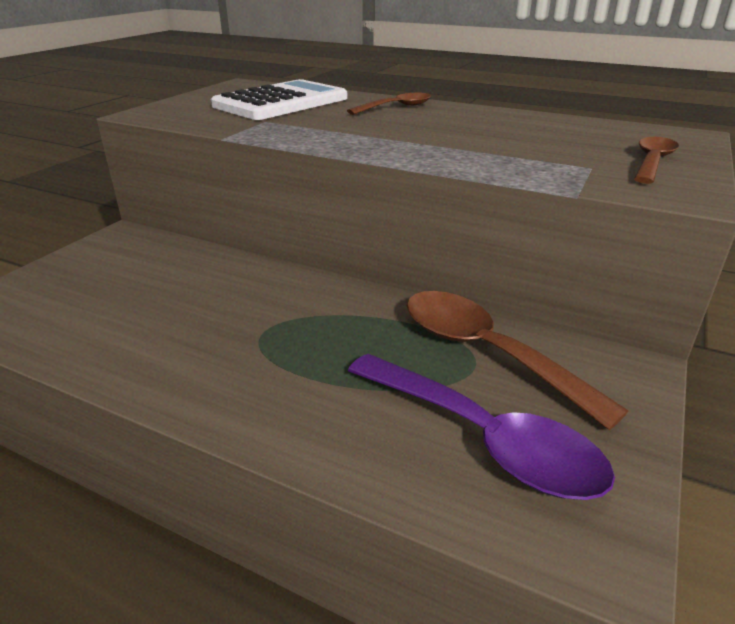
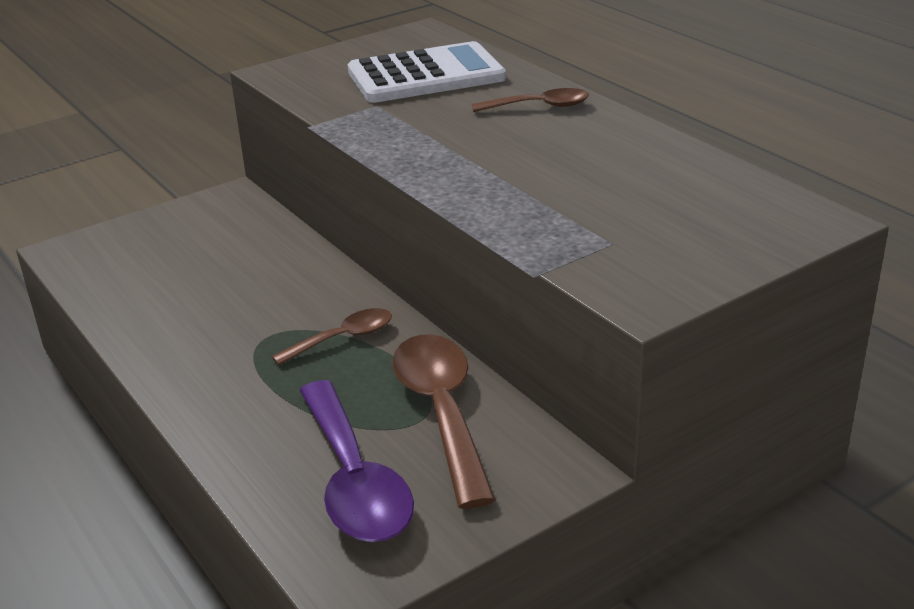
camera: 30 degrees right, 0 degrees up
brown spoon [634,137,679,184] -> brown spoon moved to [272,308,392,365]

